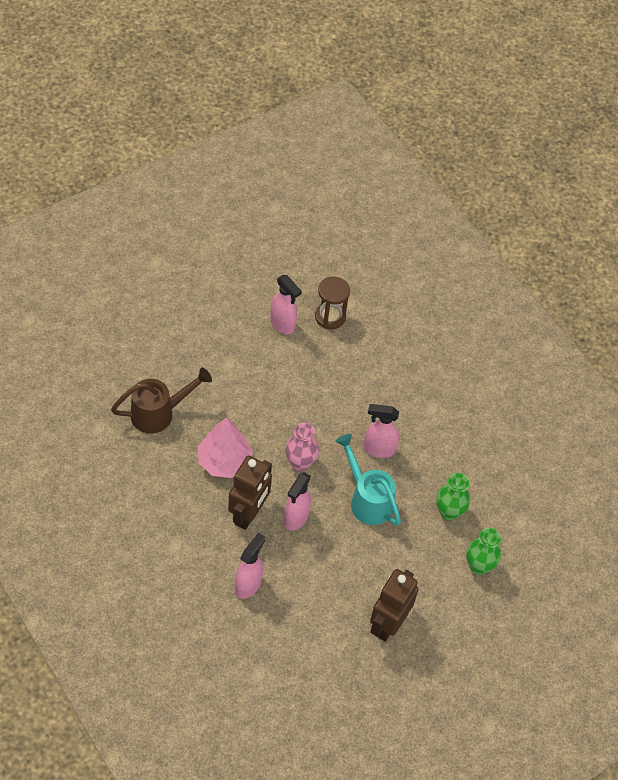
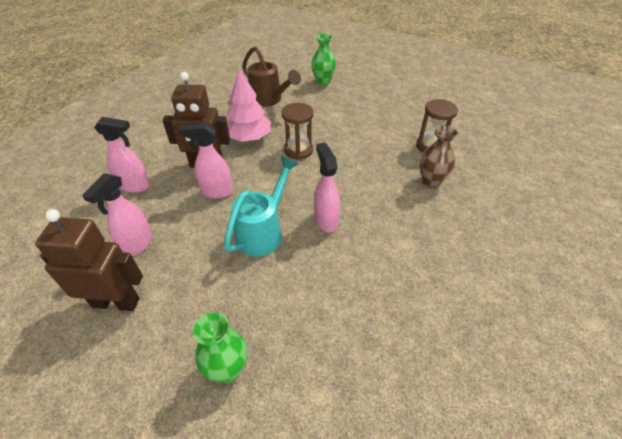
camera: 70 degrees right, 10 degrees down
pink spray bottle [270,275,302,335] -> pink spray bottle moved to [82,173,153,256]
pink vase [285,423,319,471] -> none
green vase [436,473,470,521] -> green vase moved to [311,34,336,86]
none -> brown hourglass [282,103,314,160]
none -> brown vase [420,125,458,188]

